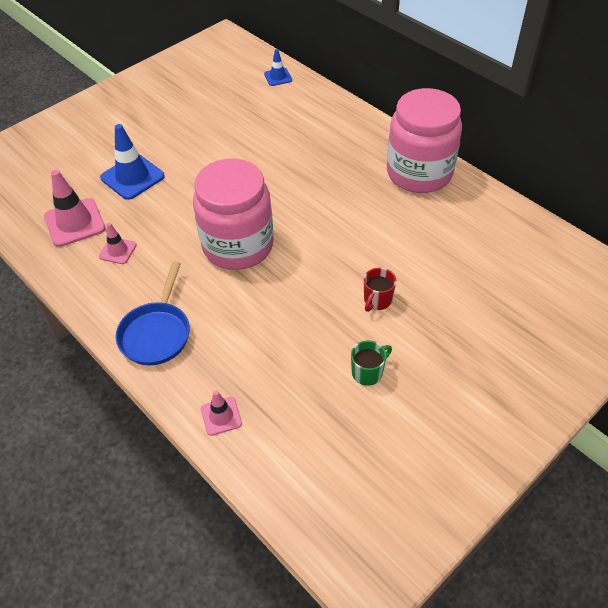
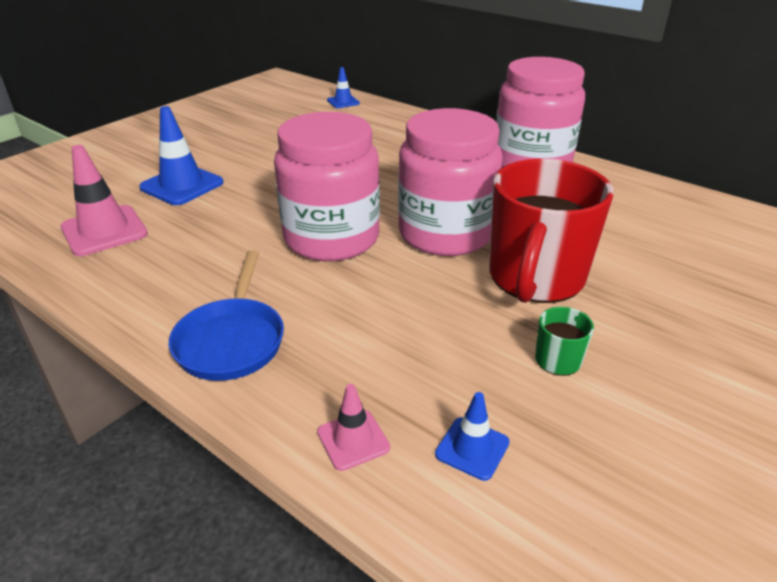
camera: 10 degrees left, 15 degrees down
pink traffic cone [99,223,137,264] -> none
red mug [364,268,396,312] -> red mug [489,159,614,303], size x2.47
none -> pink jar [398,108,503,256]
none -> blue traffic cone [435,392,510,481]

